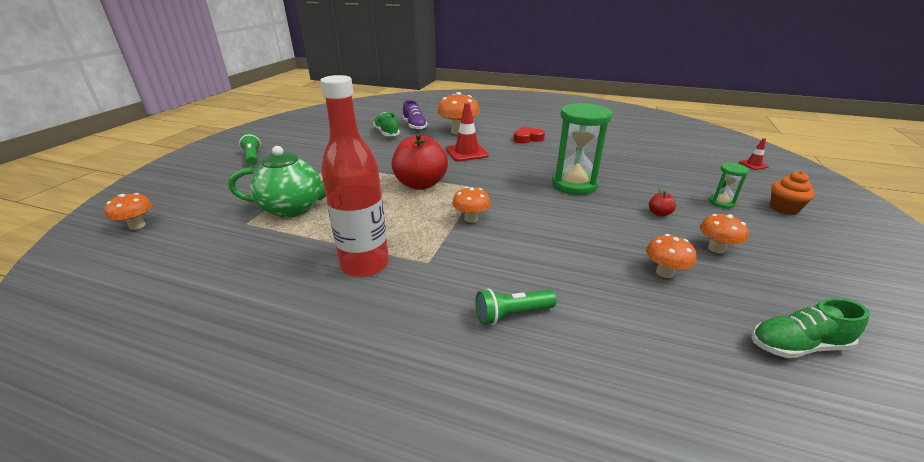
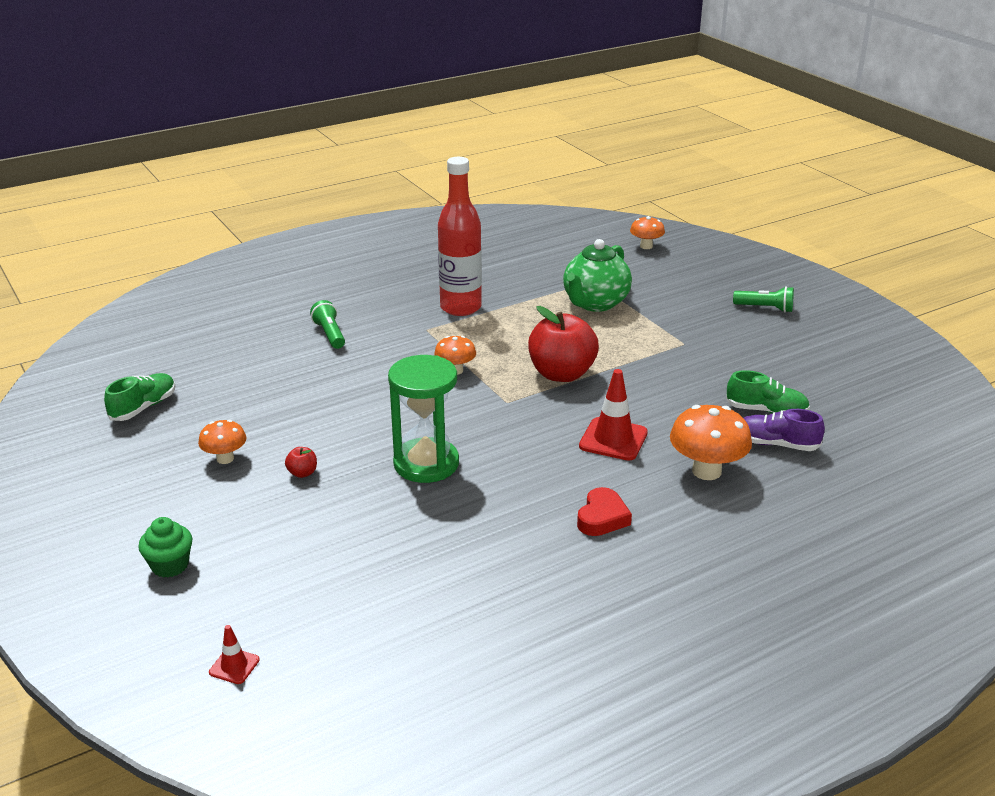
camera: 130 degrees right, 0 degrees up
green flashlight [475,289,557,325] -> green flashlight turned 45 degrees counterclockwise [310,300,345,349]
orange mushroom [646,234,696,278] -> none
green hourglass [709,163,749,209] -> none
orange cupcake [770,171,815,215] -> green cupcake [138,517,193,578]

